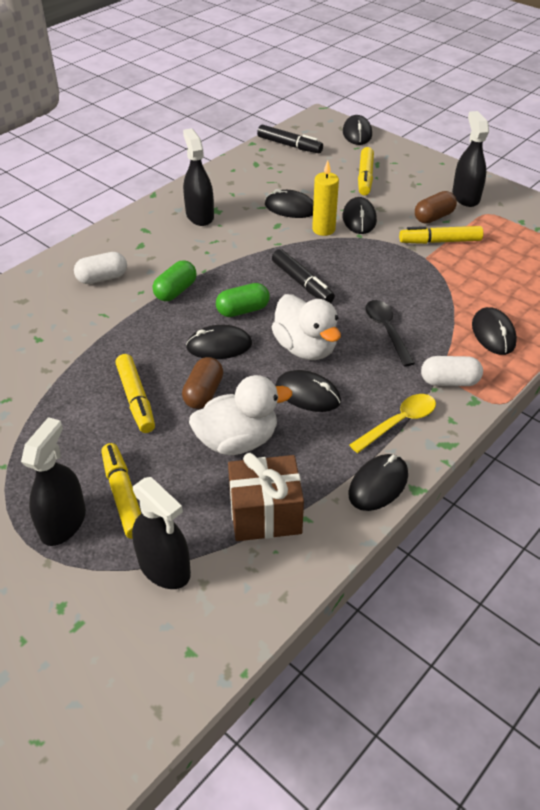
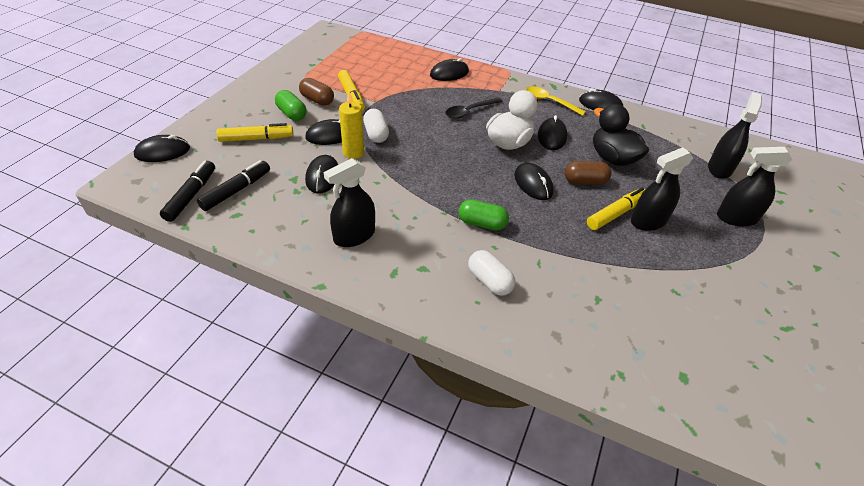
camera: 110 degrees left, 0 degrees up
yellow marker [101,443,141,539] -> none
white duck [189,375,292,455] -> black duck [593,104,649,166]
green capsule [216,283,270,317] -> green capsule moved to [275,90,307,121]
brown gift [228,453,304,541] -> none
black marker [272,249,335,303] -> black marker moved to [197,160,270,211]
white capsule [421,356,483,386] -> white capsule moved to [363,109,389,143]
black spray bottle [452,111,489,207] -> black spray bottle moved to [631,147,693,231]

